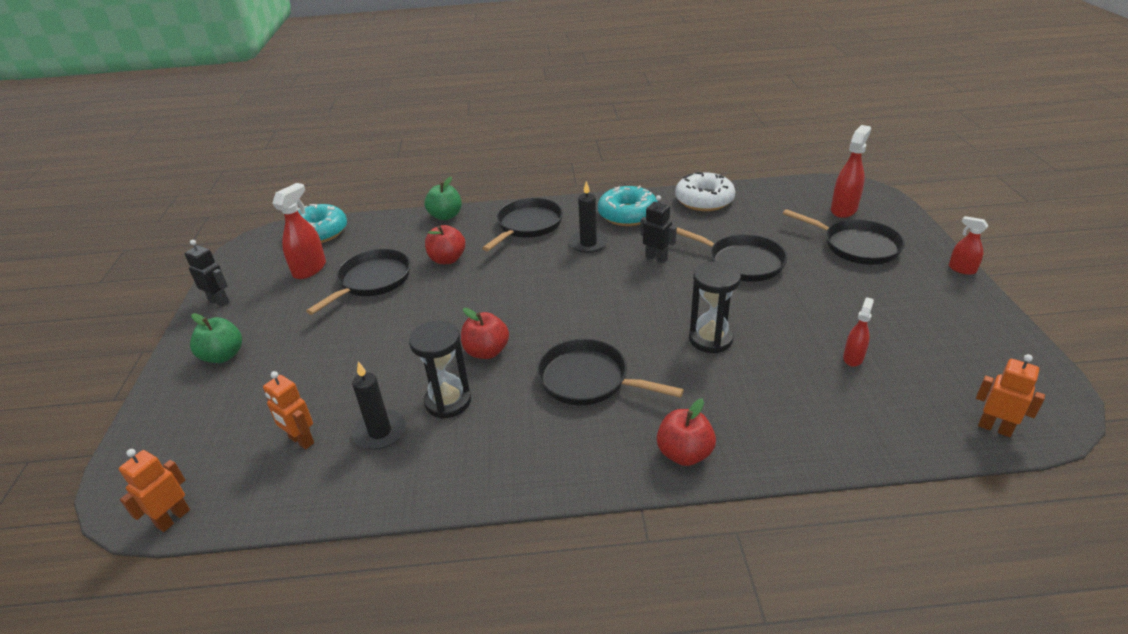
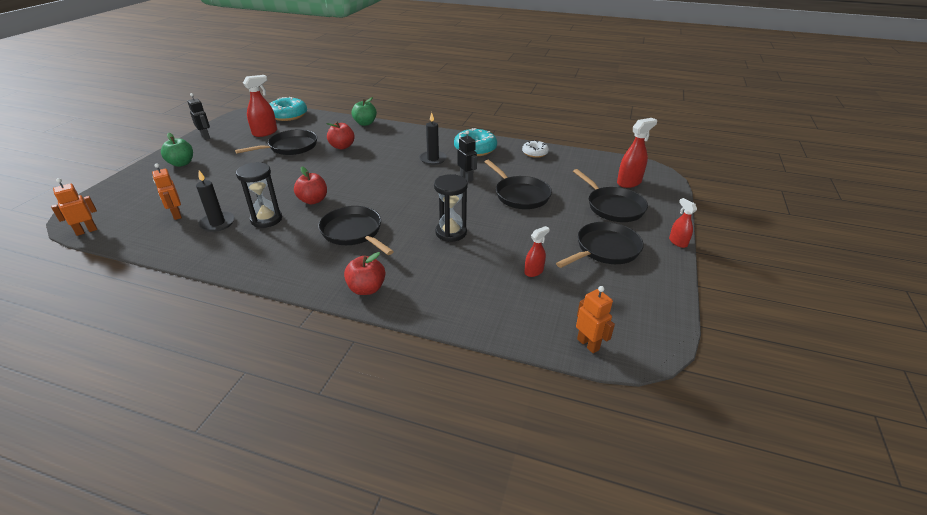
camera: 20 degrees right, 0 degrees up
black pan [482,198,563,251] -> black pan moved to [556,222,644,268]
white donut [675,172,735,211] -> white donut [522,140,549,158], size x0.60

